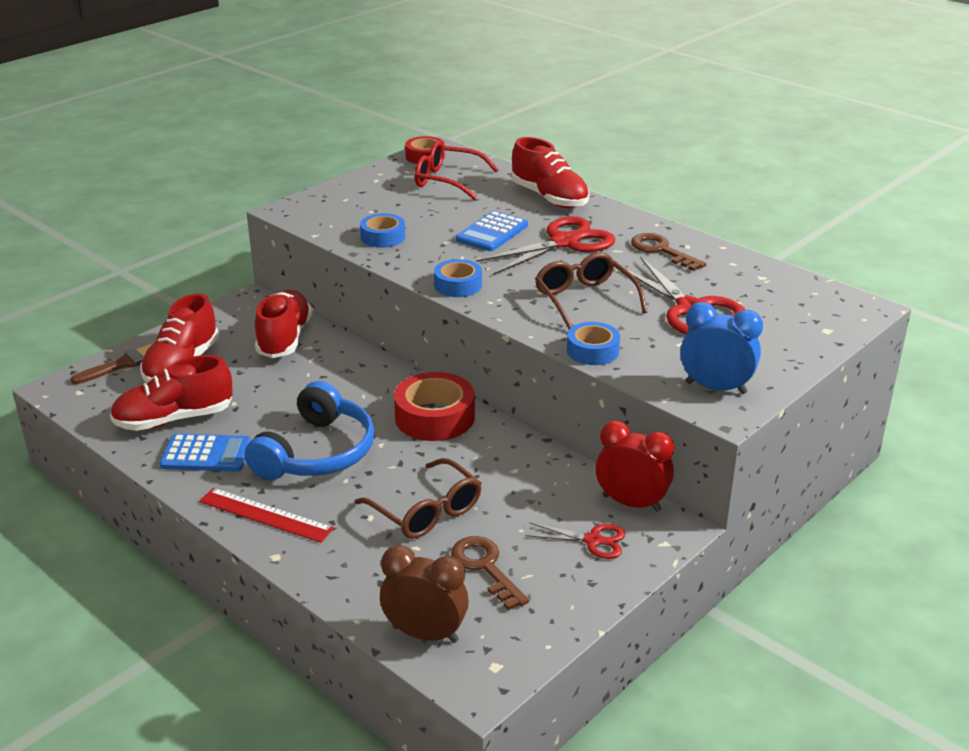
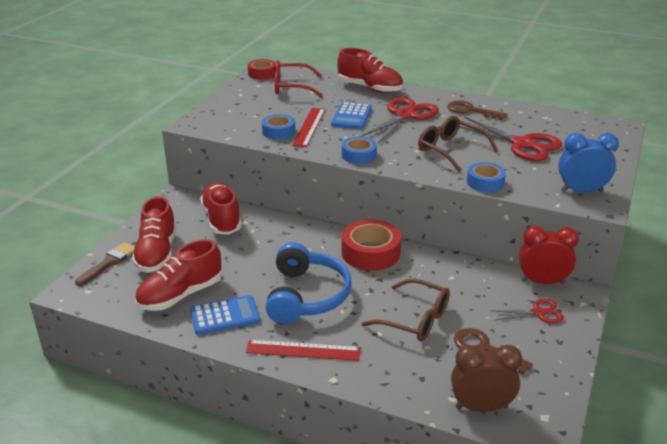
camera: 20 degrees left, 0 degrees up
none -> red ruler [292,108,325,147]

